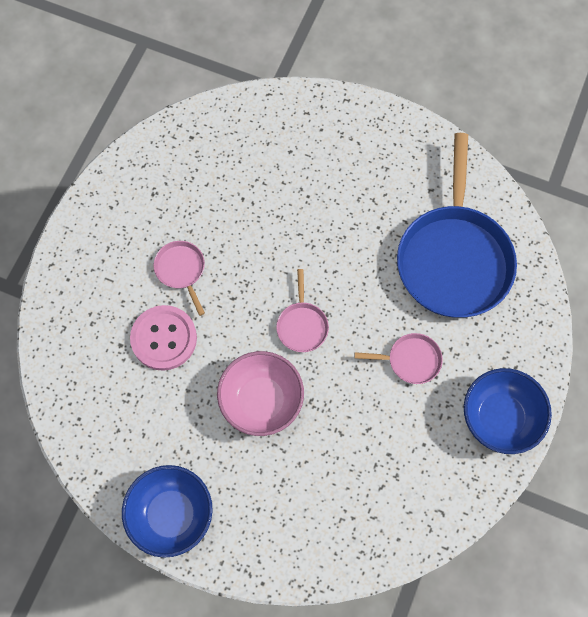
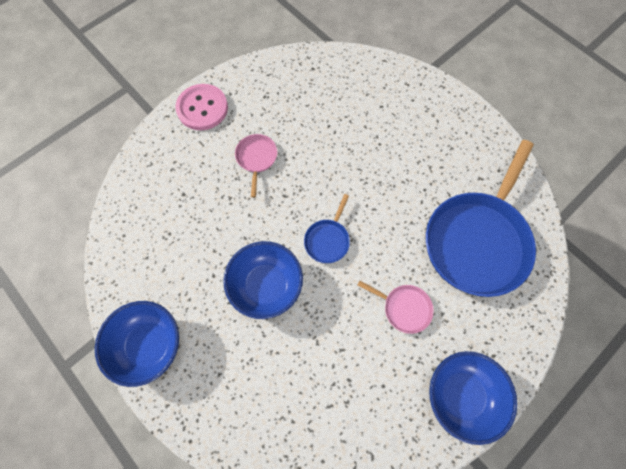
camera: 25 degrees right, 0 degrees up
pink button [130,305,197,371] -> pink button moved to [175,84,228,130]
pink bowl [217,351,304,436] -> blue bowl [223,241,303,319]
pink pan [276,269,329,352] -> blue pan [304,194,350,263]

